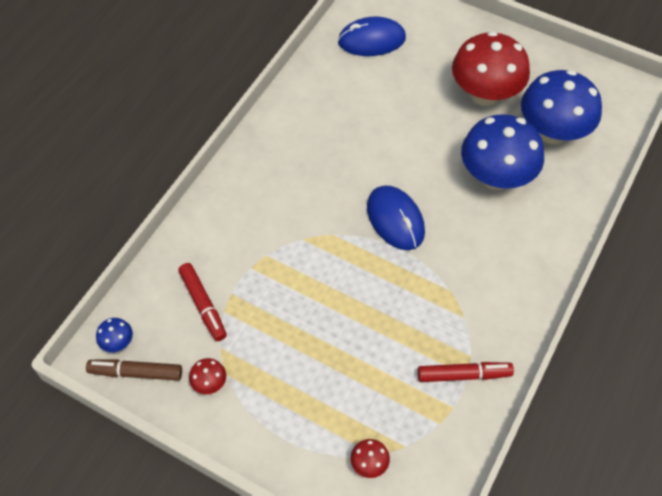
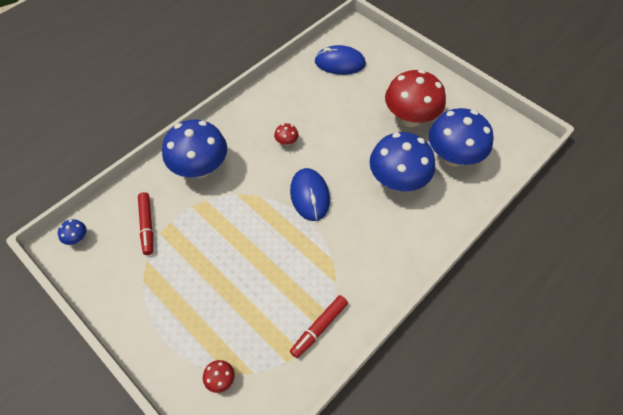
camera: 15 degrees right, 0 degrees up
brown marker [86,359,182,381] -> none
red mushroom [189,358,226,394] -> red mushroom moved to [274,123,299,146]
red marker [418,362,514,382] -> red marker turned 120 degrees clockwise [290,295,348,358]
none -> blue mushroom [162,120,227,178]

